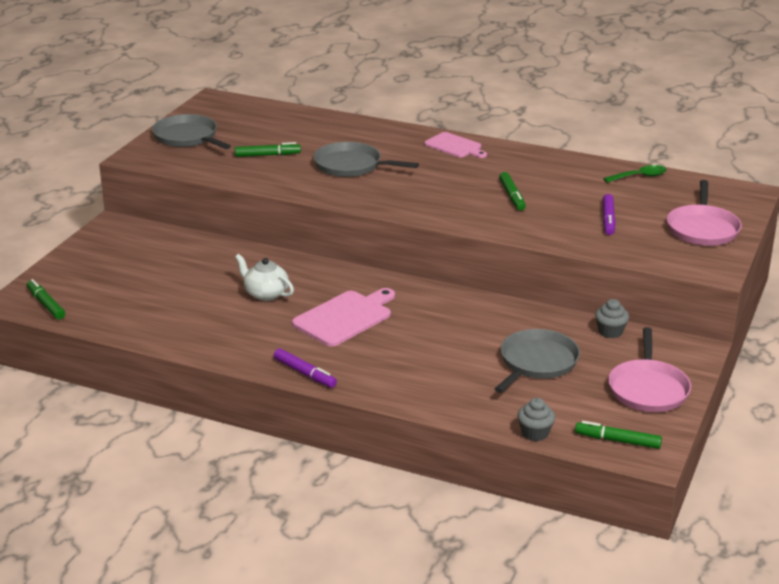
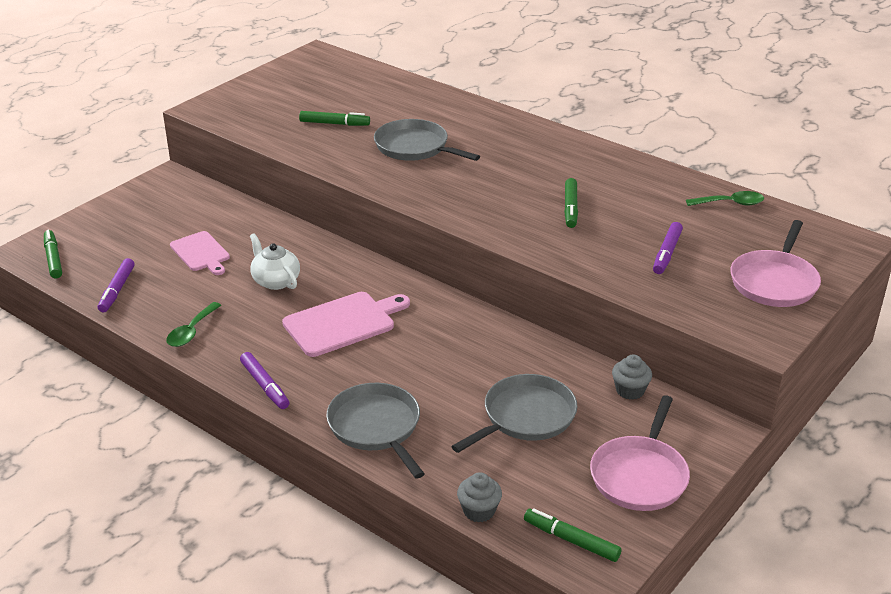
camera: 15 degrees right, 5 degrees up
grey pan [152,114,231,149] -> grey pan moved to [326,383,425,479]
pink cutting board [424,132,487,158] -> pink cutting board moved to [170,231,230,275]
none -> purple marker [98,258,135,312]
none -> green spoon [166,302,221,347]

